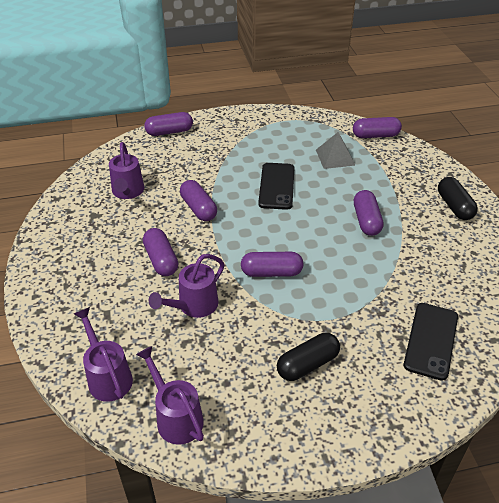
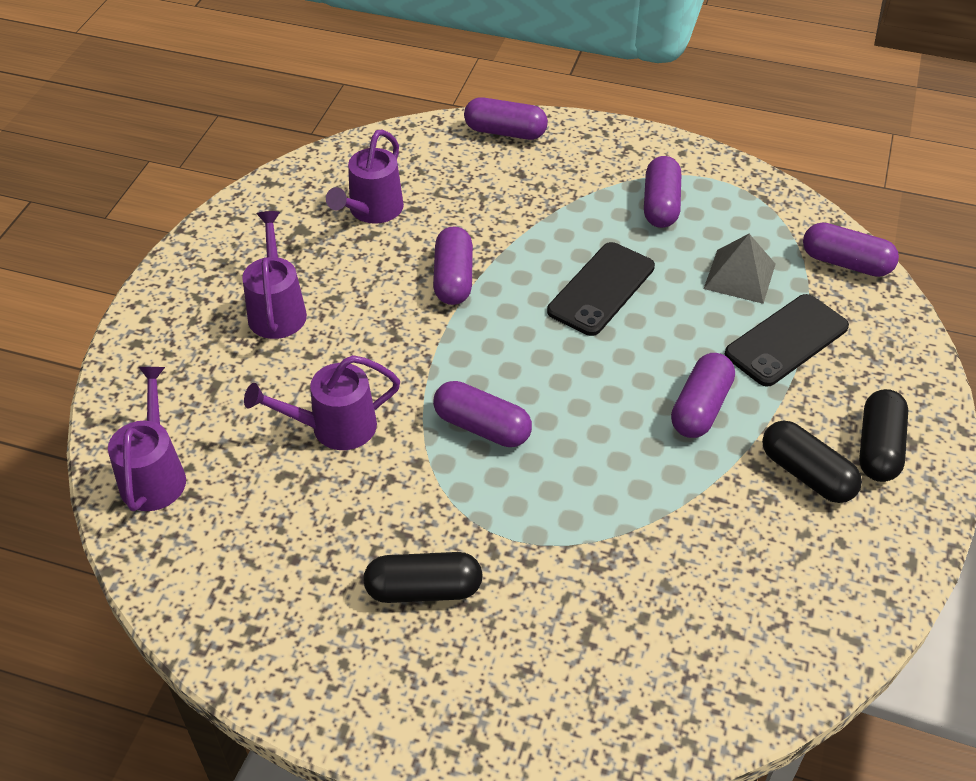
camera: 30 degrees right, 5 degrees up
purple watering can [136,346,204,445] -> purple watering can moved to [242,211,307,339]
purple capsule [143,228,178,276] -> purple capsule moved to [644,156,681,228]
black phone [404,303,458,381] -> black phone moved to [725,294,849,387]
none -> black capsule [762,420,862,503]

